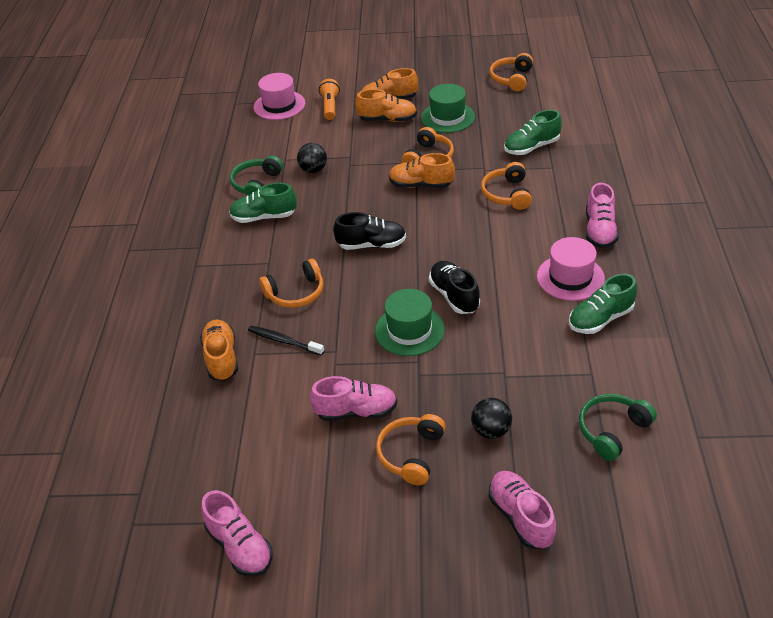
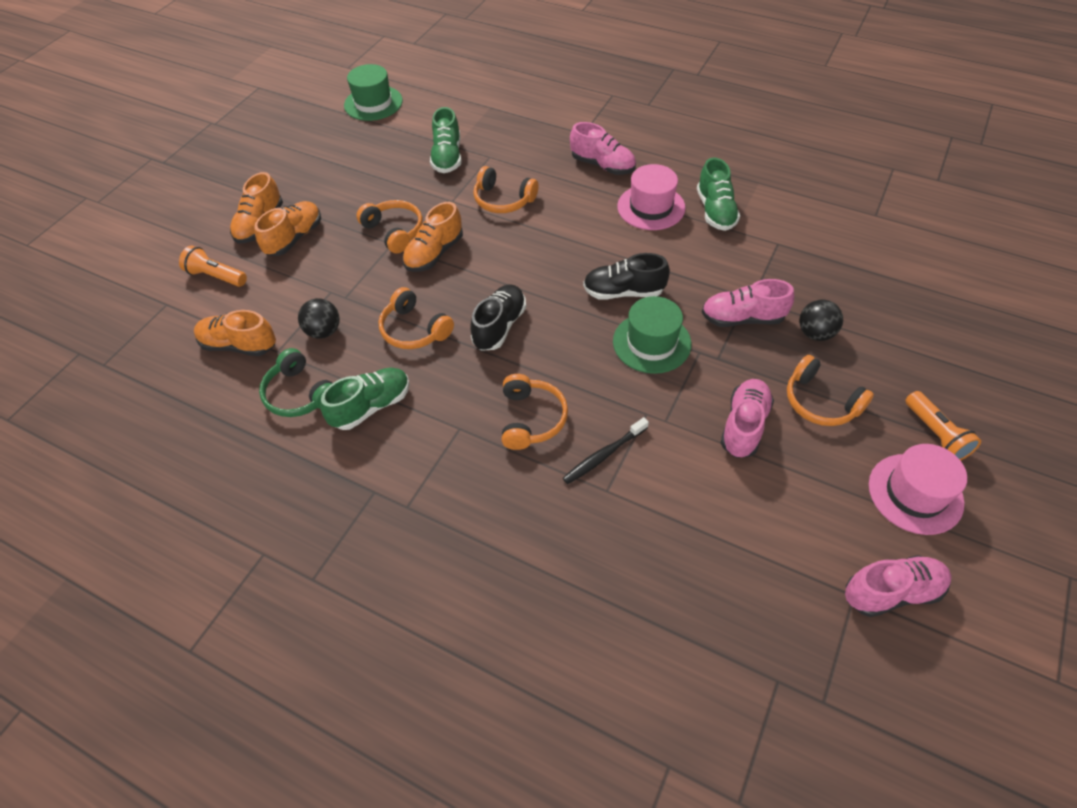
camera: 65 degrees left, 10 degrees up
orange shoe [200,320,238,381] -> orange shoe moved to [194,310,276,356]
green shoe [229,183,297,223] -> green shoe turned 150 degrees counterclockwise [320,368,410,430]
pink hat [254,73,305,120] -> pink hat moved to [869,444,967,535]
green hat [421,84,475,133] -> green hat moved to [344,64,403,121]
pink shoe [488,471,556,549] -> pink shoe moved to [702,279,794,327]
orange headphones [489,53,533,91] -> orange headphones moved to [378,287,454,349]
green headphones [579,394,657,461] -> none
none -> orange flashlight [905,391,981,461]

